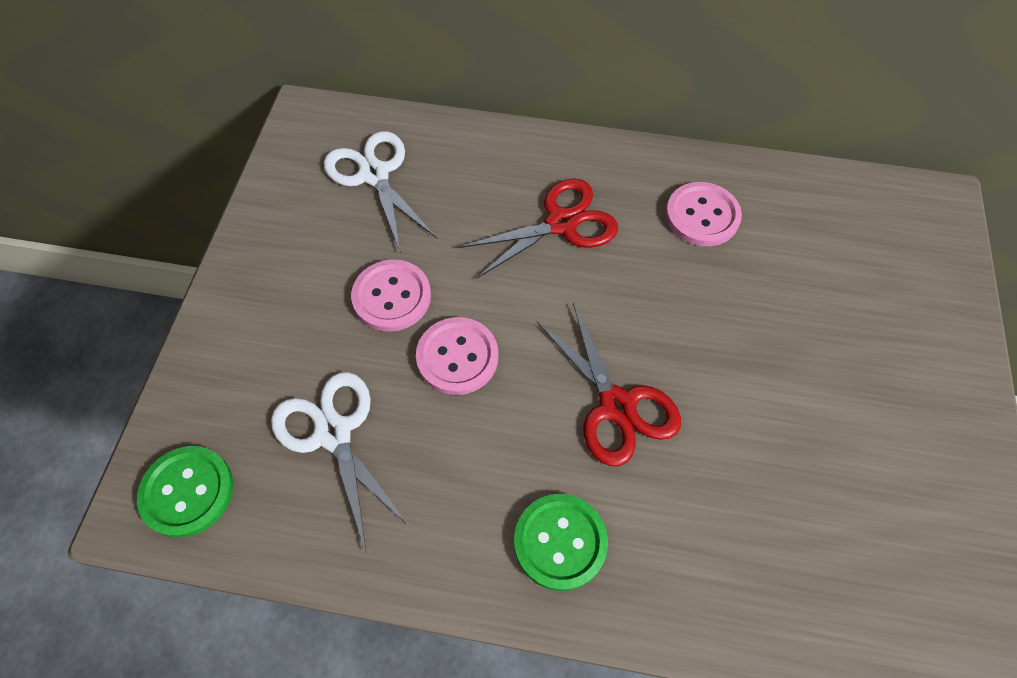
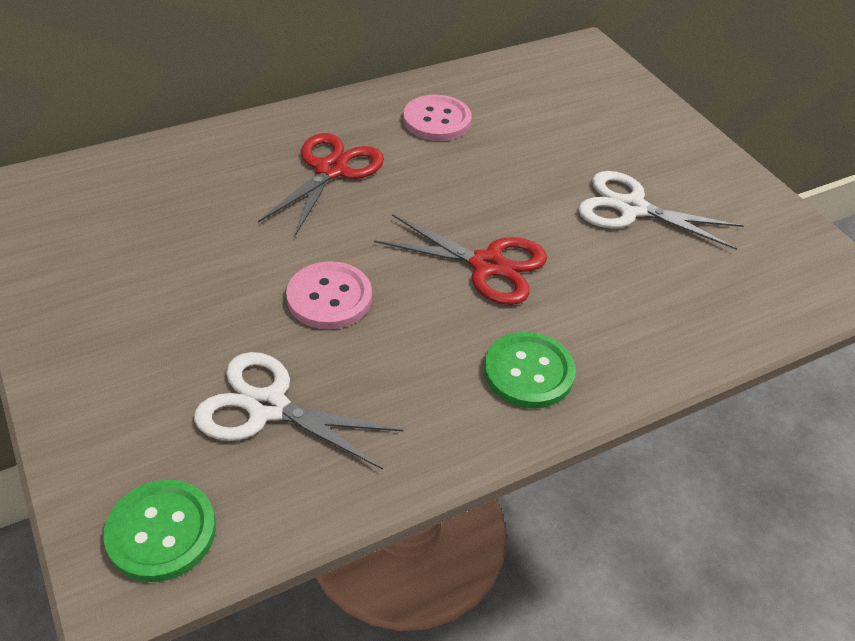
camera: 40 degrees left, 15 degrees down
white scissors [324,131,437,253] -> white scissors moved to [578,171,744,250]
pink button [351,259,431,332] -> none

